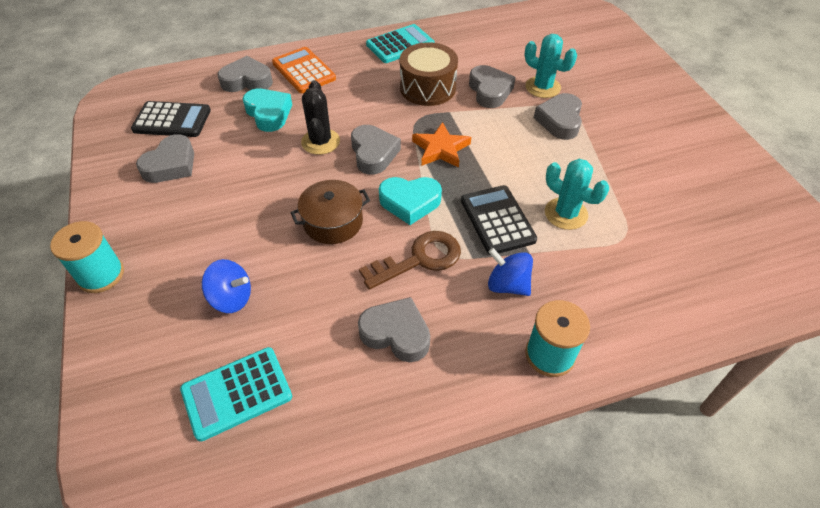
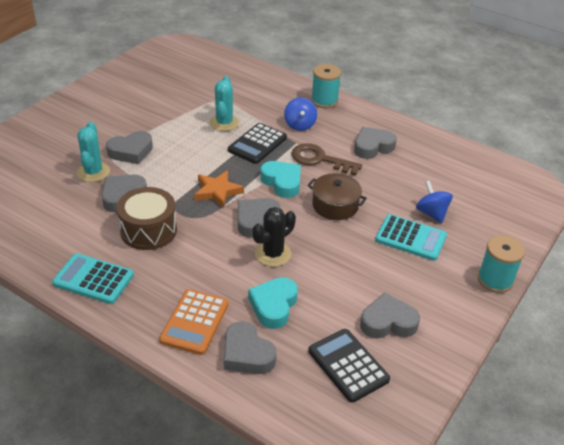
camera: 130 degrees left, 10 degrees down
turquoise calculator [180,347,292,442] -> turquoise calculator moved to [375,214,447,261]
grey heart [358,297,430,362] -> grey heart turned 75 degrees clockwise [354,127,397,159]

